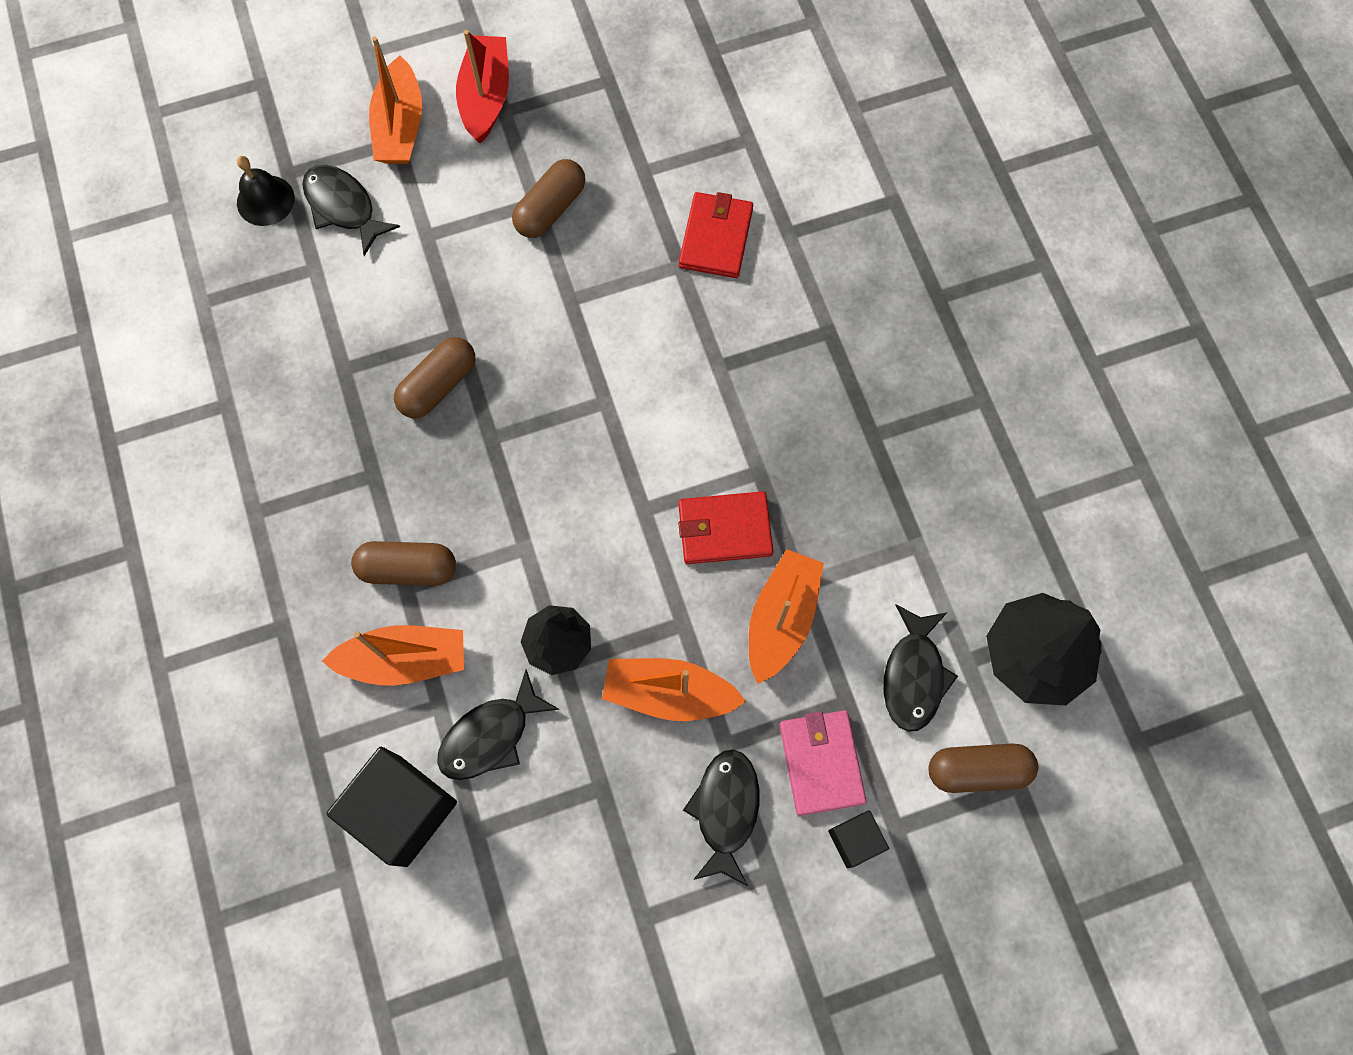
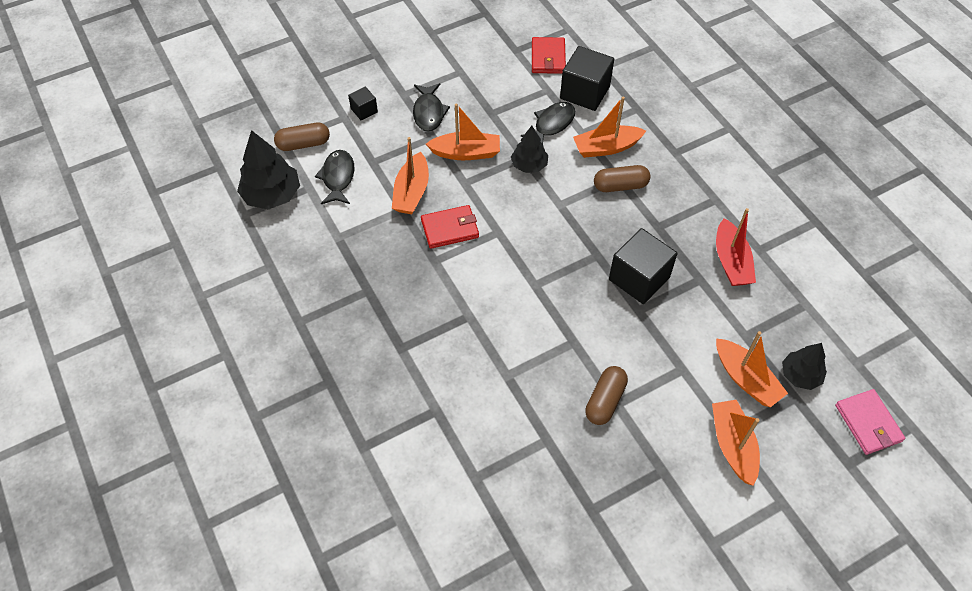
camera: 170 degrees right, 15 degrees down
black bell [237,156,295,226] -> black tree [782,343,827,390]
black fish [302,165,400,256] -> orange boat [716,331,788,407]
brown capsule [394,337,475,418] -> black cube [609,228,678,304]
red boat [456,30,509,143] -> red boat moved to [716,208,756,286]
red wallet [679,192,753,278] -> red wallet moved to [532,37,566,74]
pink wallet [780,710,867,816] -> pink wallet moved to [835,389,905,455]

